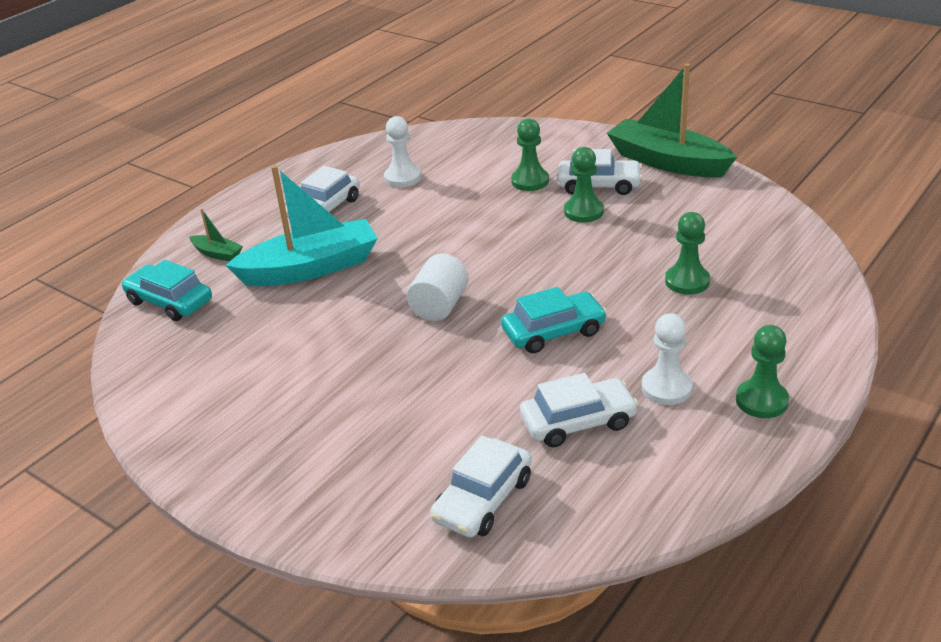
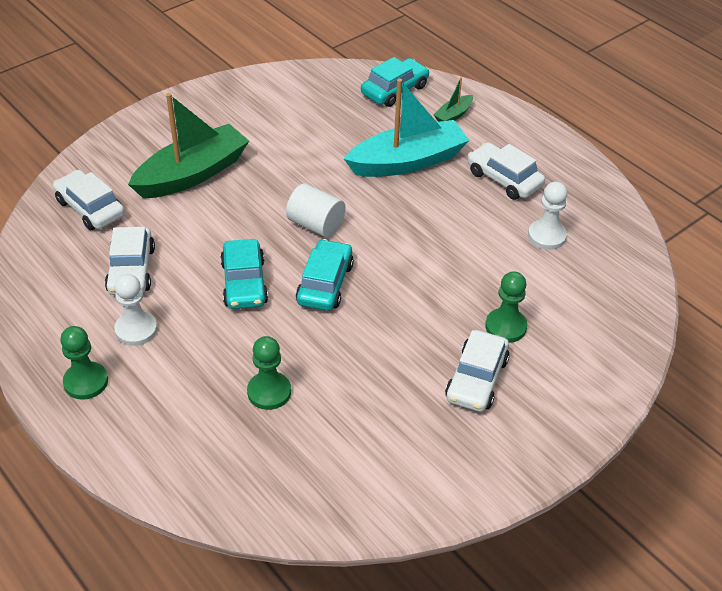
camera: 100 degrees right, 10 degrees up
turquoise boat [225,165,378,286] -> turquoise boat turned 105 degrees counterclockwise [344,78,470,177]
green pawn [564,147,604,223] -> none
green boat [607,63,737,177] -> green boat moved to [128,93,249,198]
none -> turquoise car [296,239,354,311]

